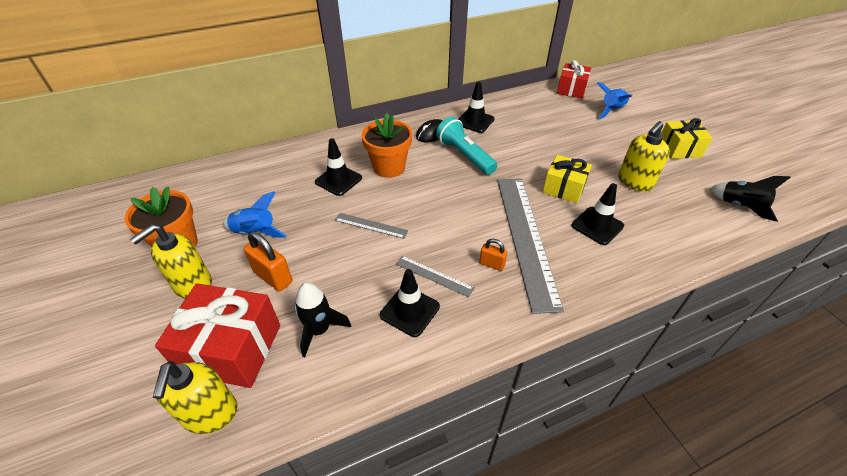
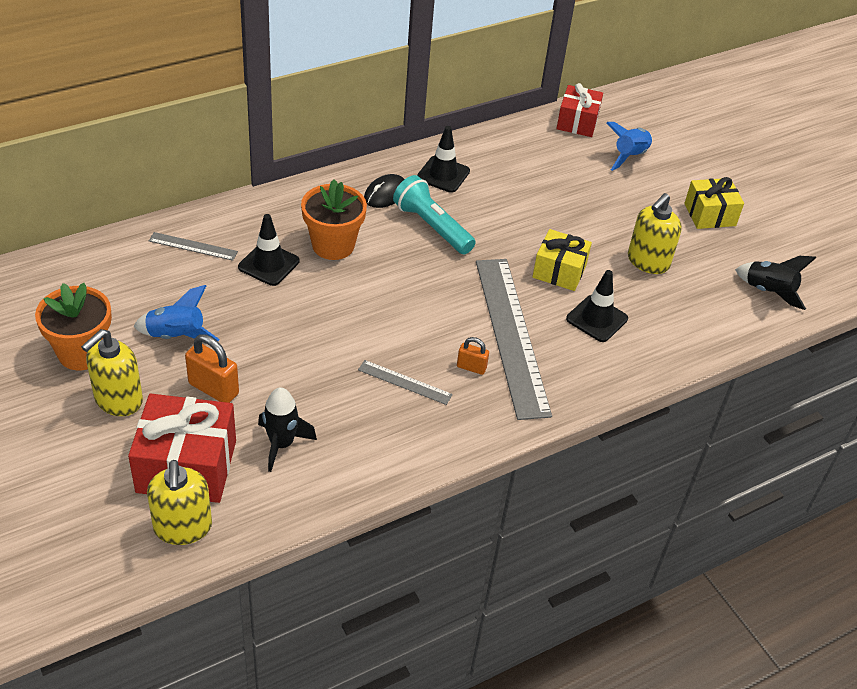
camera: 10 degrees left, 0 degrees up
grey ruler [335,213,408,239] -> grey ruler moved to [149,232,238,261]
black traffic cone [380,269,440,337] -> none

